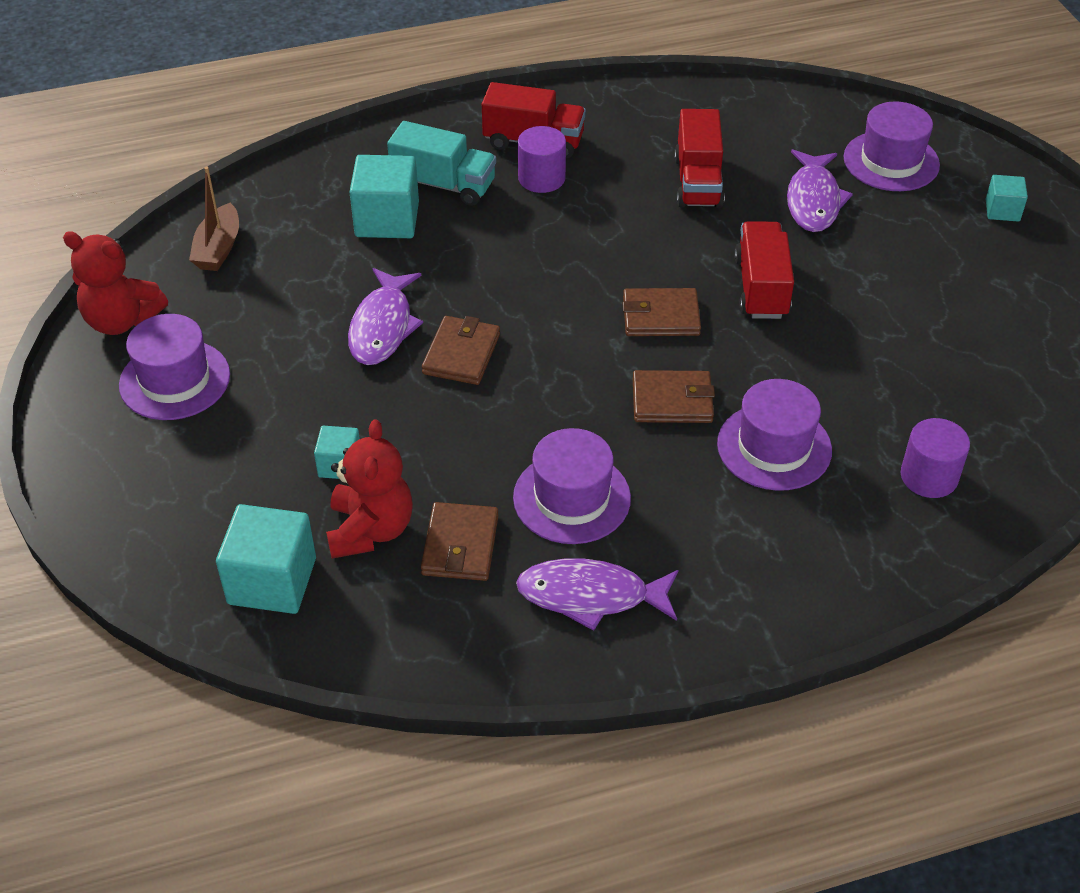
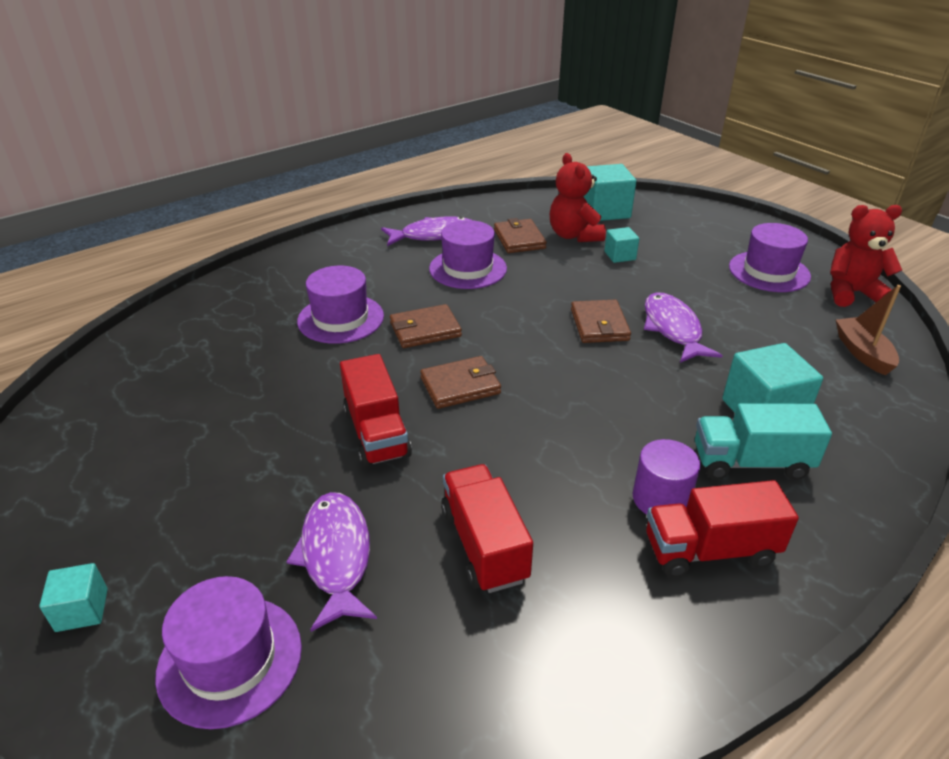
camera: 160 degrees right, 10 degrees down
purple cylinder [901,418,970,498] -> none

